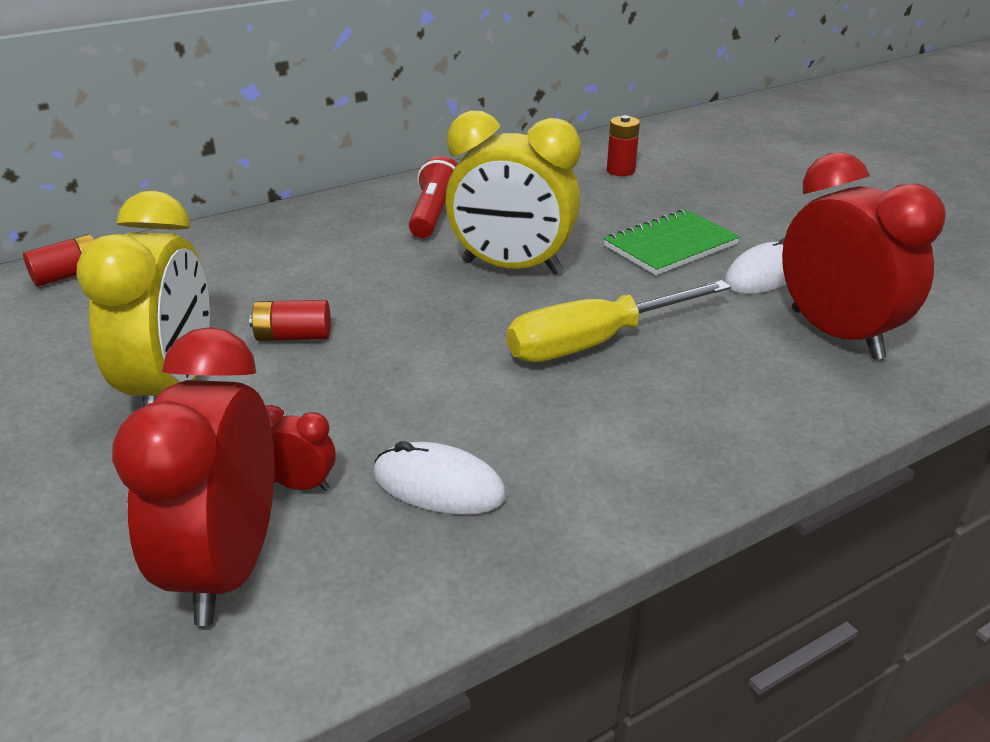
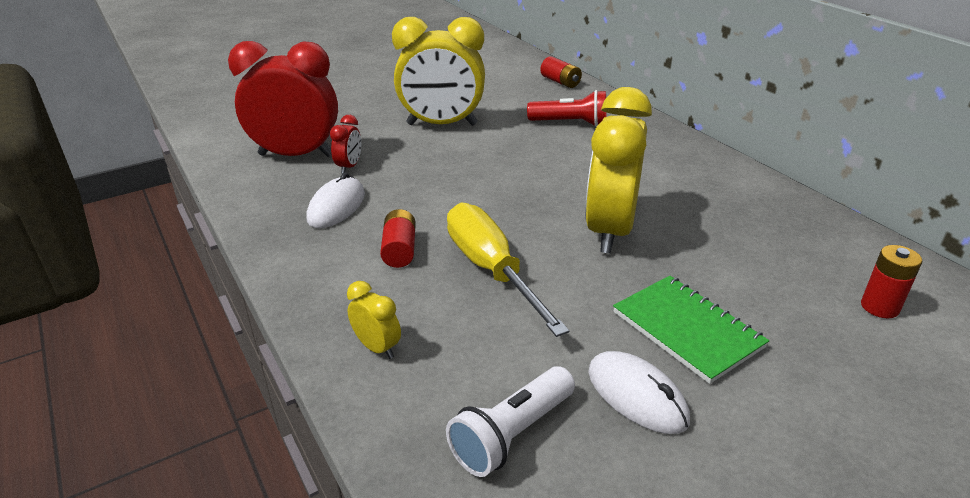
camera: 90 degrees right, 0 degrees up
red battery [249,300,331,341] -> red battery moved to [380,209,416,268]
red flashlight [409,156,458,238] -> red flashlight moved to [527,90,606,127]
red clock [782,152,946,360] -> white flashlight [446,366,575,477]
none -> yellow clock [347,281,401,359]

